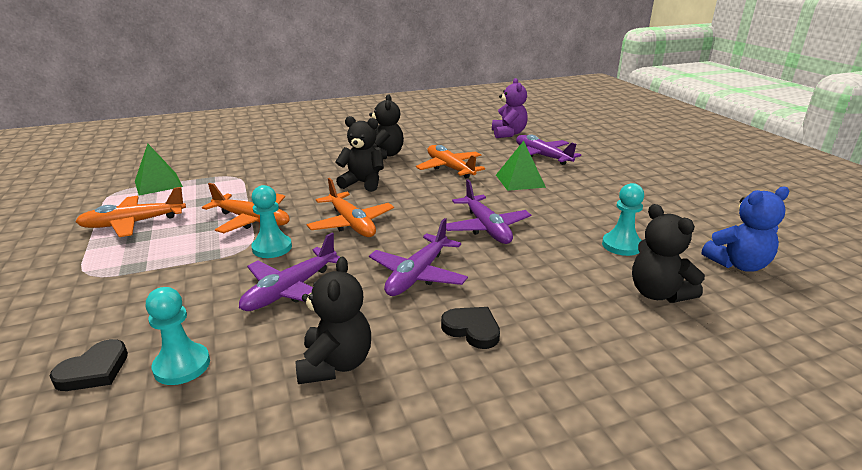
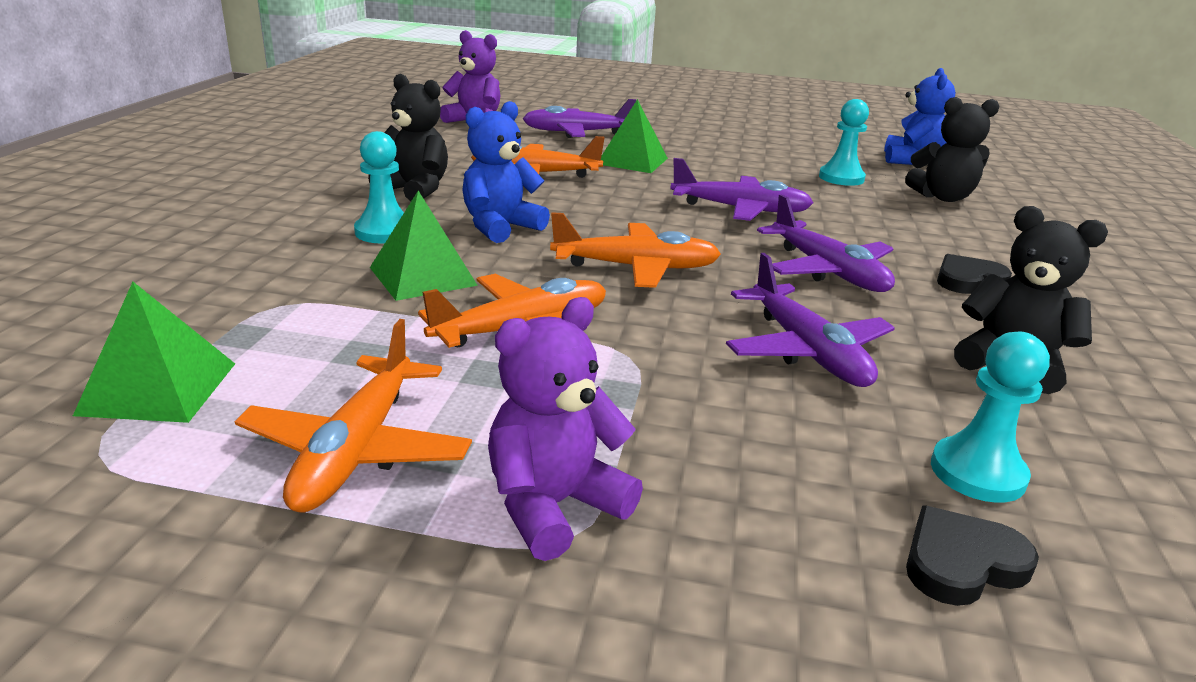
camera: 60 degrees left, 0 degrees up
black heart [50,339,128,391] -> black heart turned 90 degrees counterclockwise [906,505,1039,606]
turquoise pawn [251,185,292,258] -> turquoise pawn moved to [354,131,404,244]
black teddy bear [336,116,384,192] -> blue teddy bear [462,101,550,243]
none -> green pyramid [370,191,478,301]
none -> purple teddy bear [488,297,643,561]

